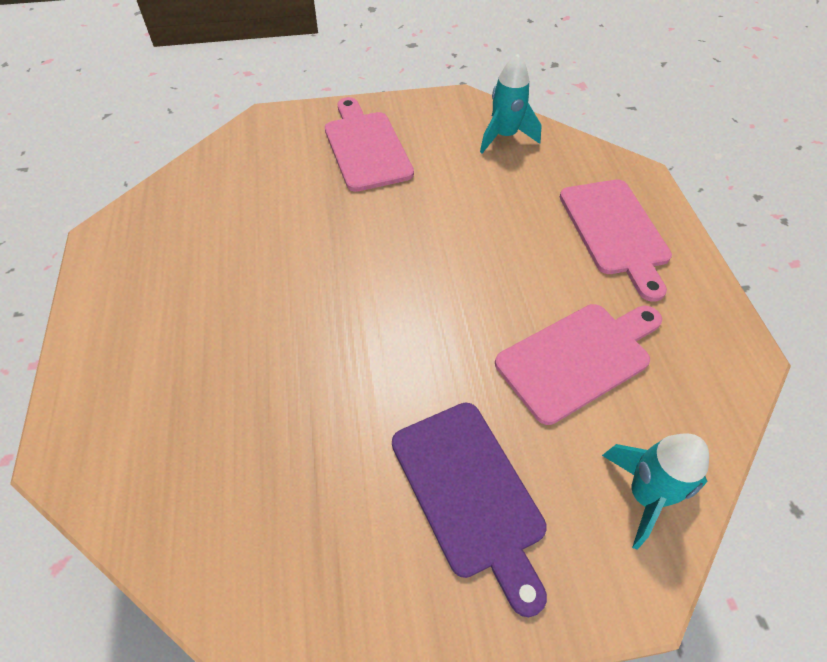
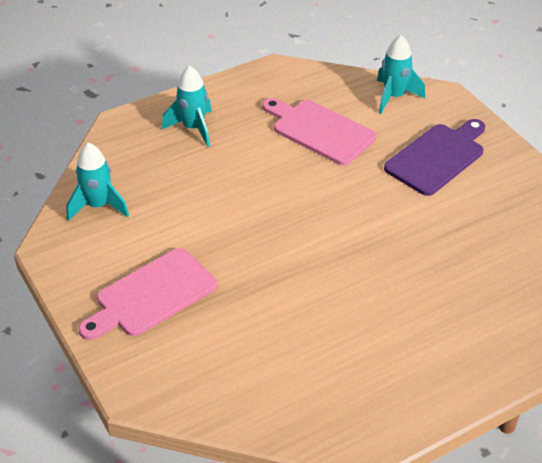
camera: 110 degrees left, 10 degrees down
pink cutting board [560,179,672,302] -> turquoise rocket [162,66,212,147]

